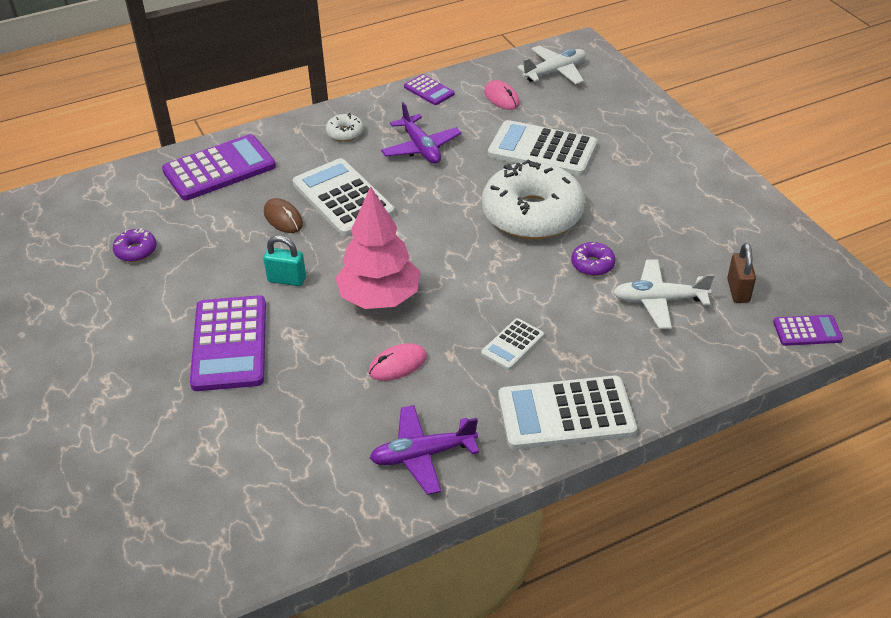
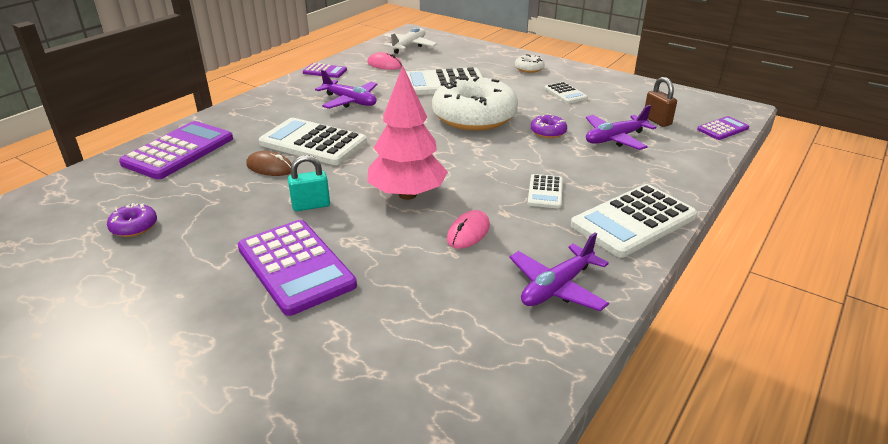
camera: 30 degrees left, 10 degrees down
white donut [326,113,364,142] -> white donut moved to [515,54,545,73]
white plane [613,259,714,329] -> purple plane [586,105,656,150]
none -> white calculator [544,82,588,104]

